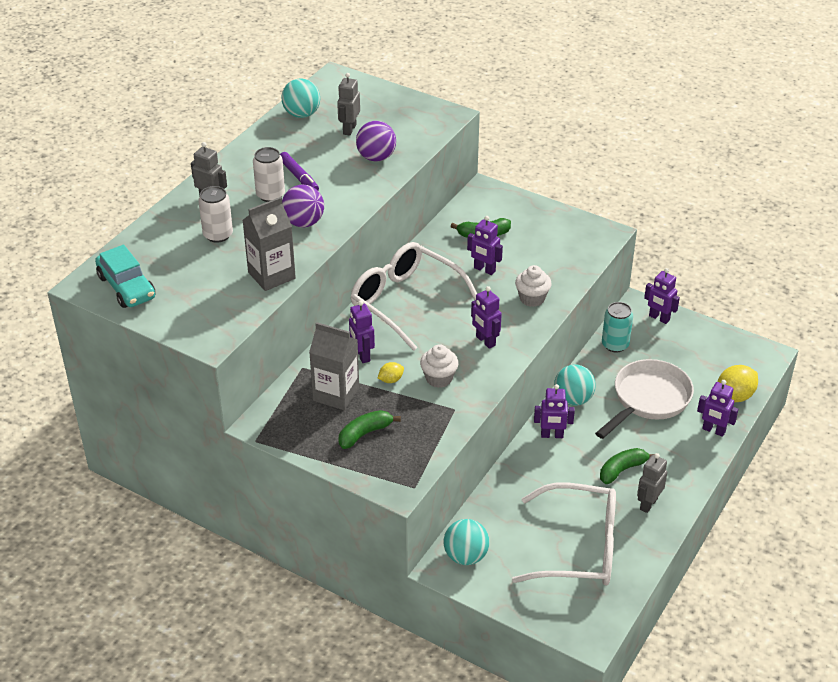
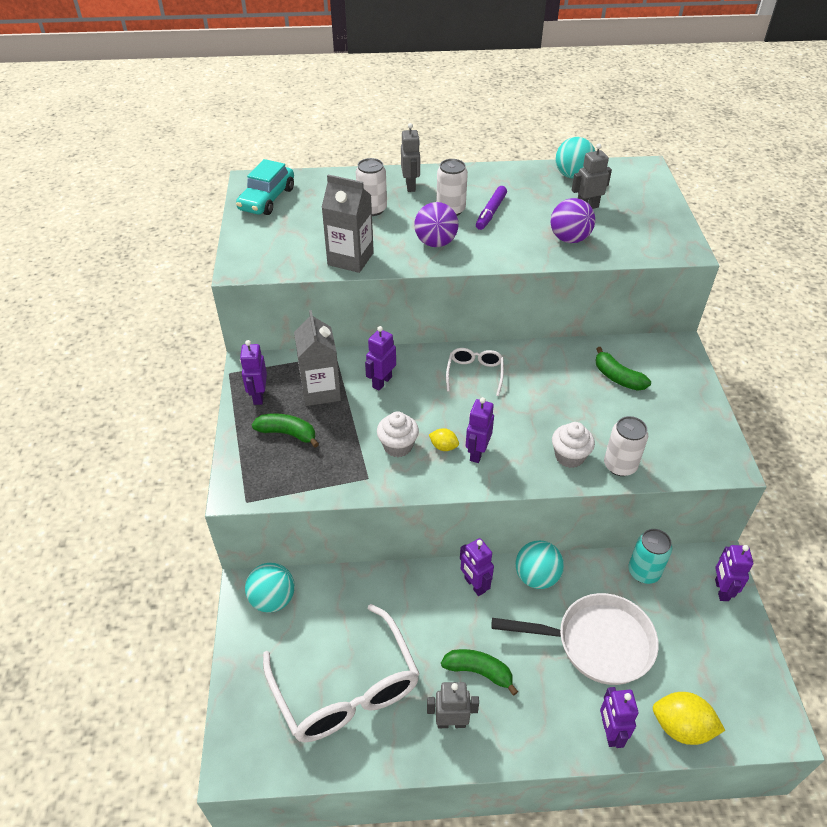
camera: 55 degrees right, 5 degrees up
white glasses [350,242,477,351] -> white glasses [446,348,504,396], size x0.49
yellow lemon [378,362,404,383] -> yellow lemon moved to [429,428,459,451]
purple robot [467,216,503,275] -> purple robot moved to [240,340,267,405]
none -> white can [604,416,648,476]

